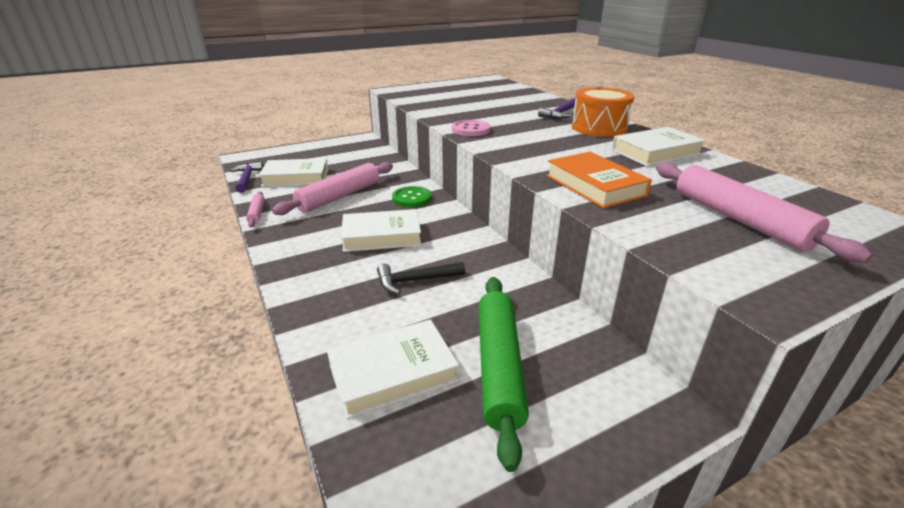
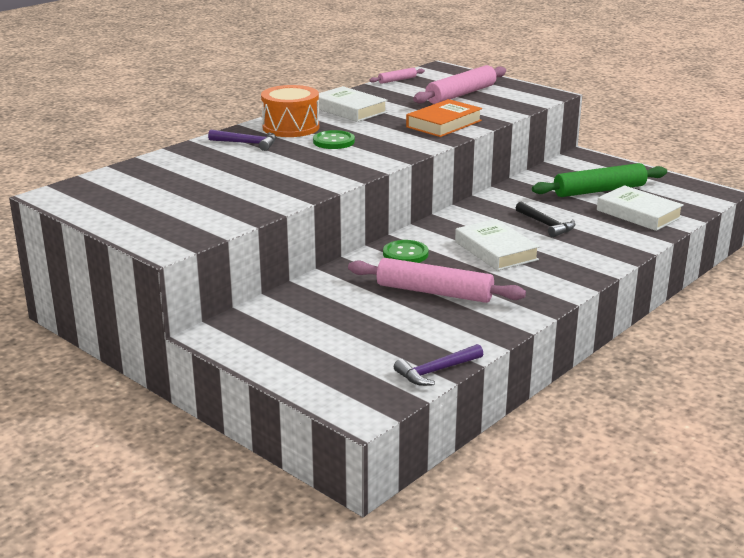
camera: 110 degrees left, 5 degrees down
pink rolling pin [246,191,265,227] -> pink rolling pin moved to [370,68,425,84]
white book [258,158,328,187] -> none
pink button [452,120,491,136] -> none
none -> green button [313,130,355,149]

